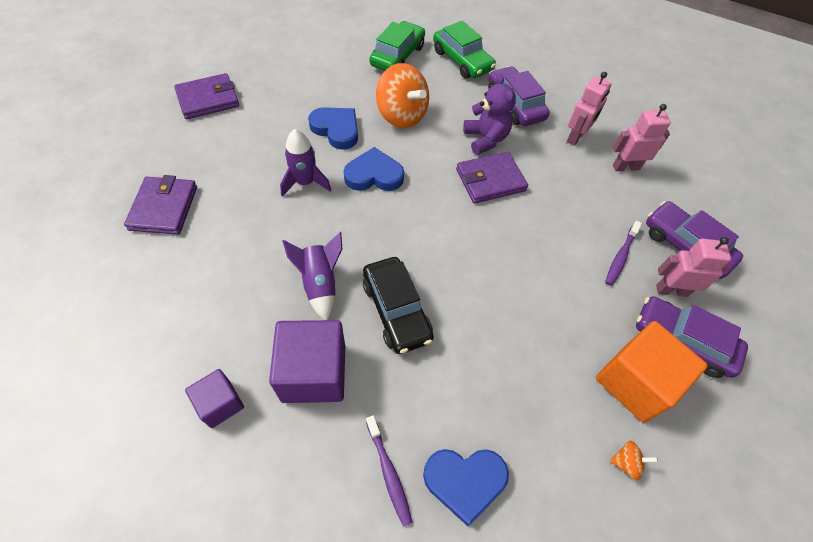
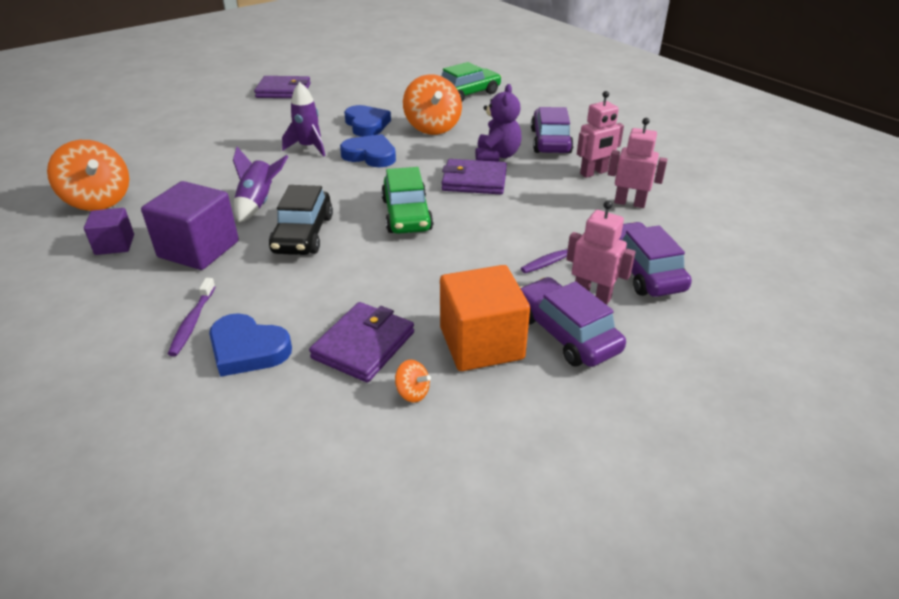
camera: 30 degrees right, 20 degrees down
purple wallet [124,175,197,235] -> purple wallet moved to [309,302,414,383]
green car [433,21,496,78] -> green car moved to [381,167,433,234]
none -> orange spinning top [47,140,129,211]

